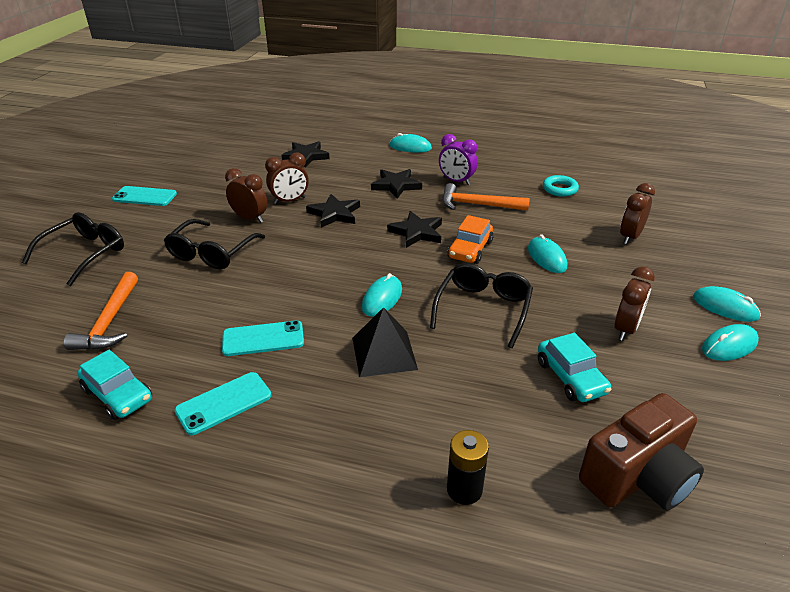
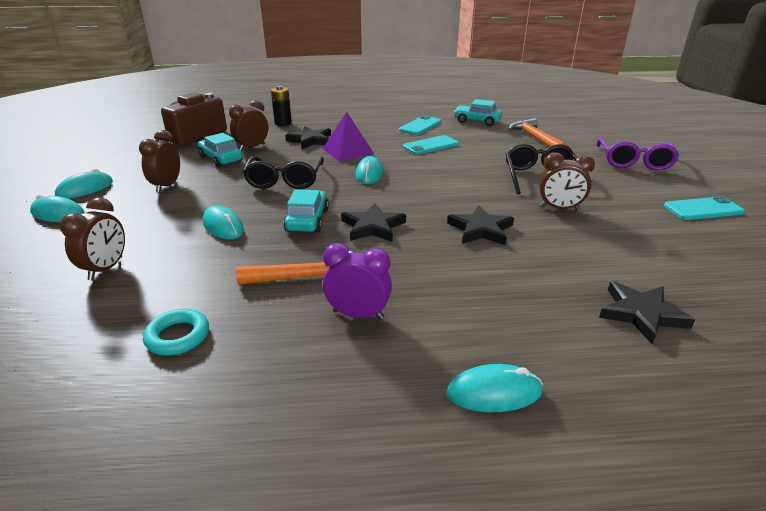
camera: 160 degrees right, 5 degrees down
black glasses [22,212,124,286] -> purple glasses [597,138,680,170]
brown clock [265,152,309,204] -> brown clock moved to [229,100,268,151]
black pyramid [352,307,418,377] -> purple pyramid [323,112,374,162]
black star [371,169,422,199] -> black star moved to [285,126,331,149]
orange car [448,215,493,264] -> turquoise car [283,189,329,232]

